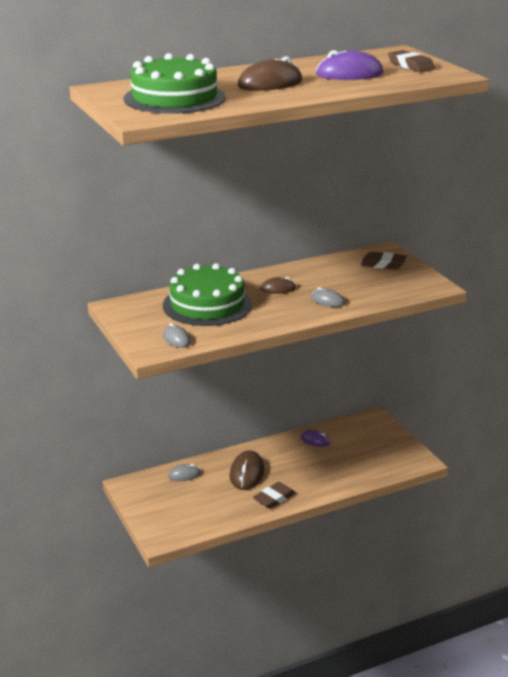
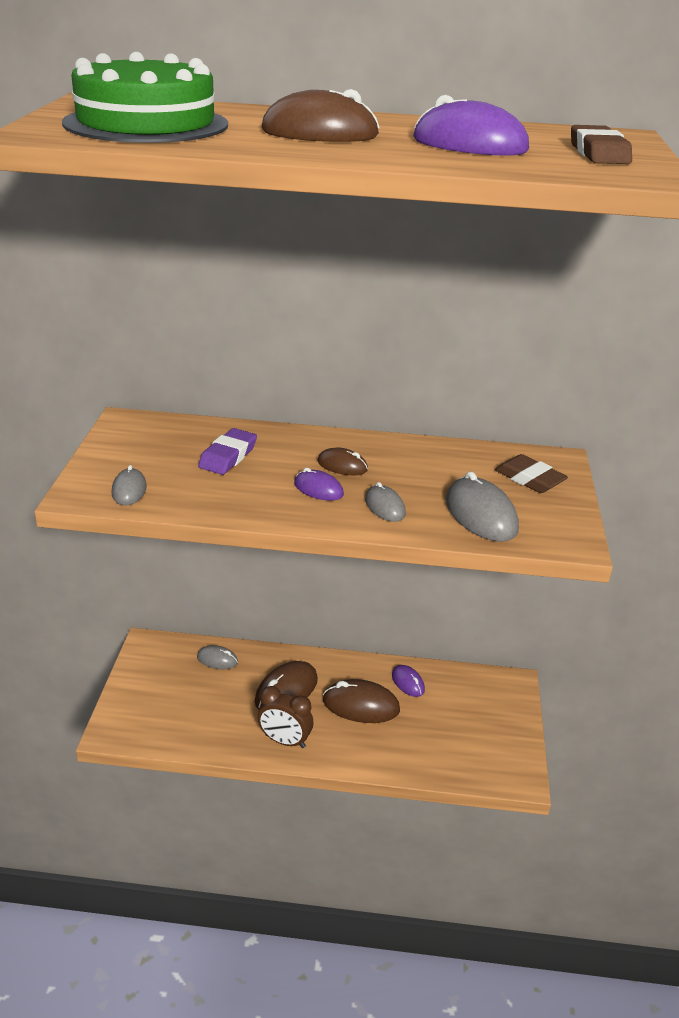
camera: 30 degrees right, 5 degrees up
green cake [163,263,252,326] -> purple eraser [198,428,257,475]
brown eraser [253,482,295,509] -> brown clock [258,686,313,748]
none -> purple mouse [294,468,344,501]
none -> brown mouse [323,679,400,723]
none -> grey mouse [446,471,519,542]

